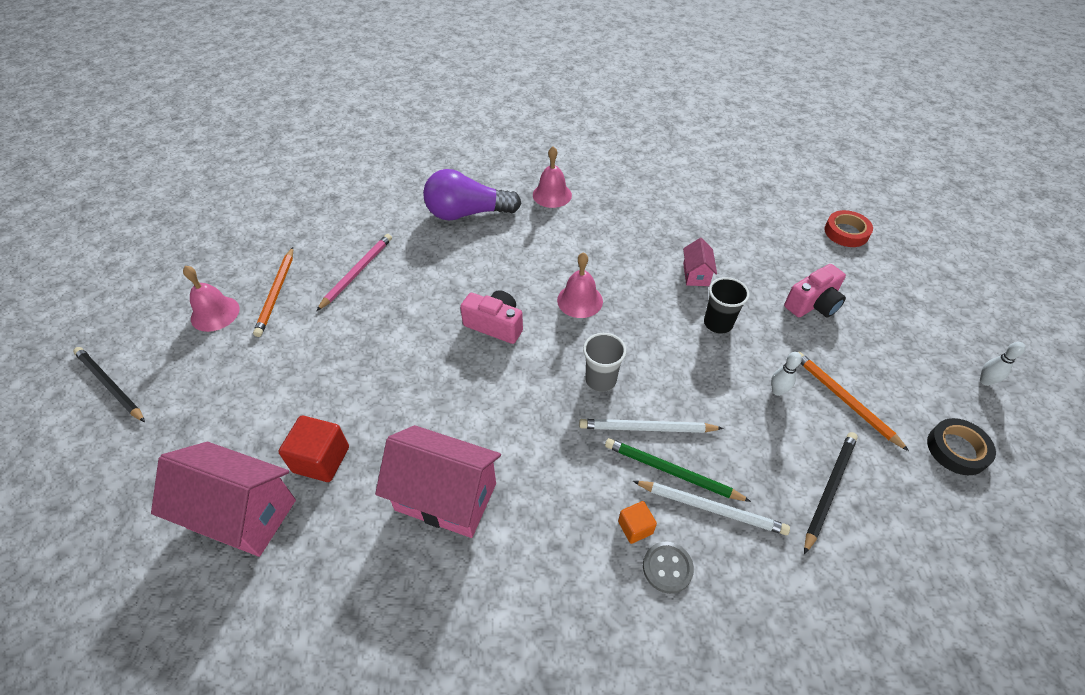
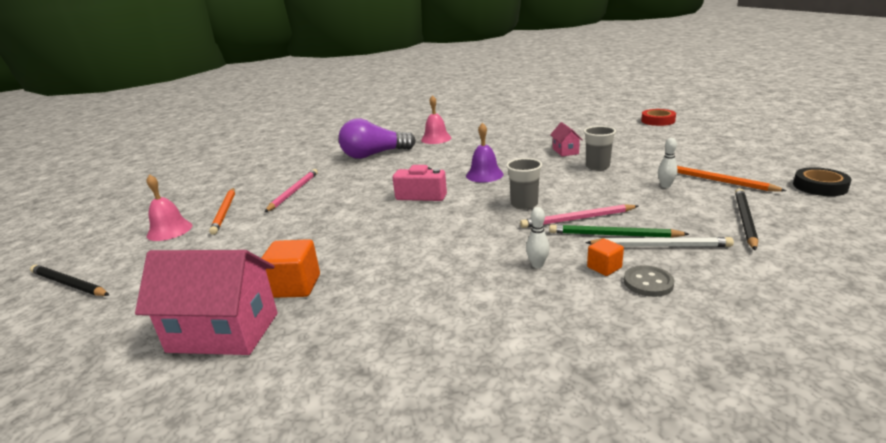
camera: 10 degrees left, 25 degrees down
red cube [279,416,349,482] -> orange cube [261,239,320,298]
pink house [375,425,501,538] -> none
pink bell [557,252,603,318] -> purple bell [466,123,504,182]
white pencil [579,419,724,433] -> pink pencil [520,204,638,228]
black cup [704,277,749,334] -> grey cup [584,126,616,171]
pink camera [784,264,846,317] -> none
white bowling pin [980,342,1026,386] -> white bowling pin moved to [526,207,550,268]

